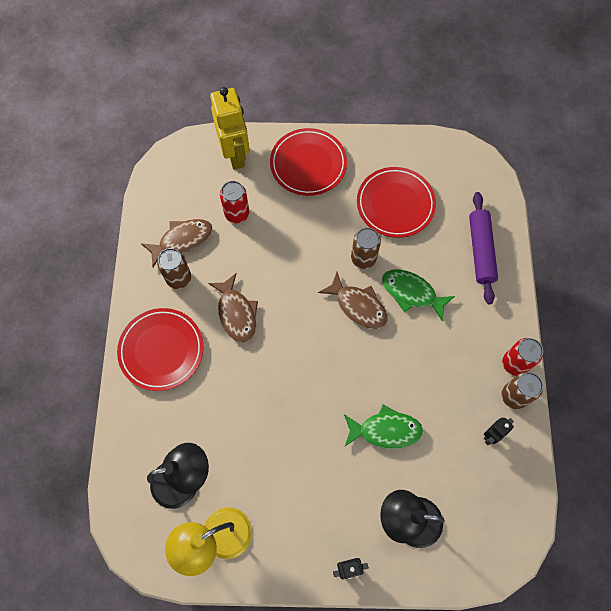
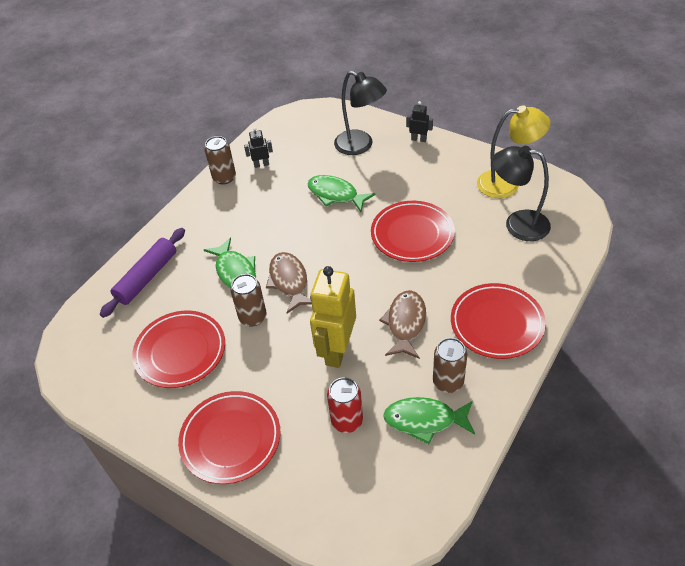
camera: 145 degrees left, 20 degrees down
brown fish [141,219,213,267] -> green fish [383,397,475,444]
yellow robot [210,87,250,169] -> yellow robot moved to [310,266,356,368]
red can [502,338,543,376] -> none
none -> red plate [371,201,455,262]

